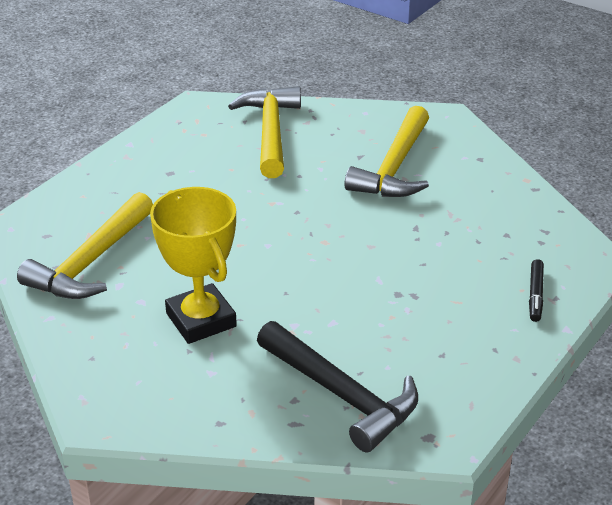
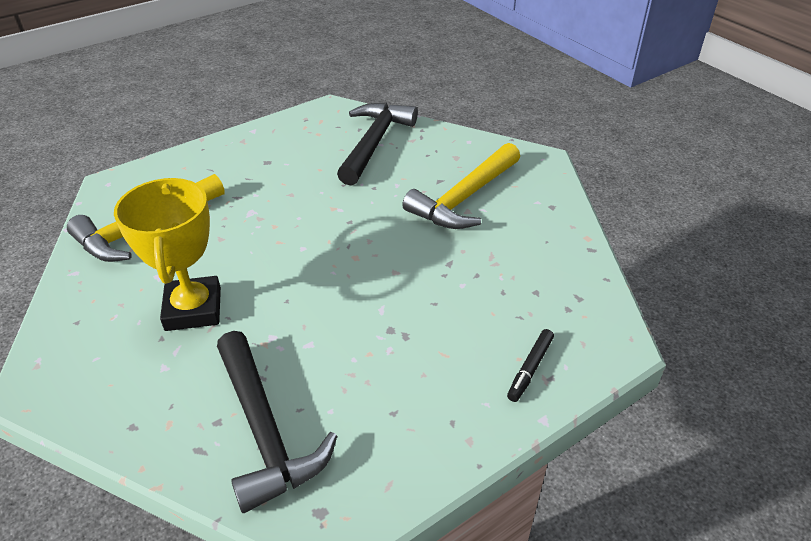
camera: 20 degrees right, 5 degrees up
yellow hammer [228,86,301,178] -> black hammer [337,102,418,186]

